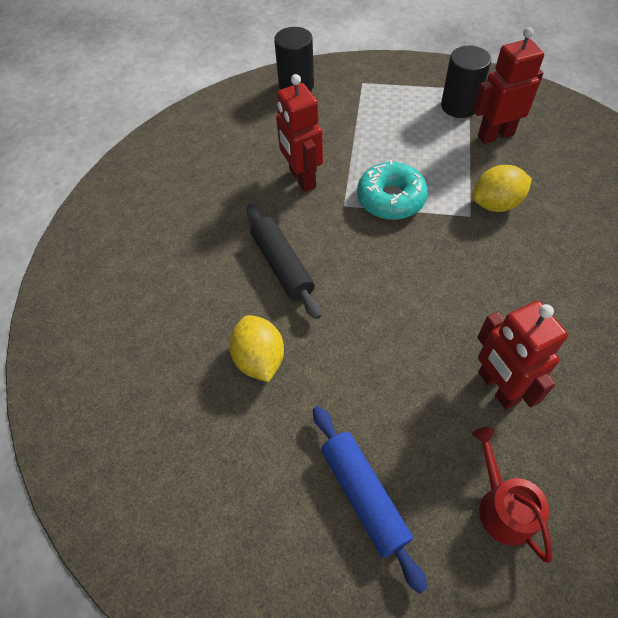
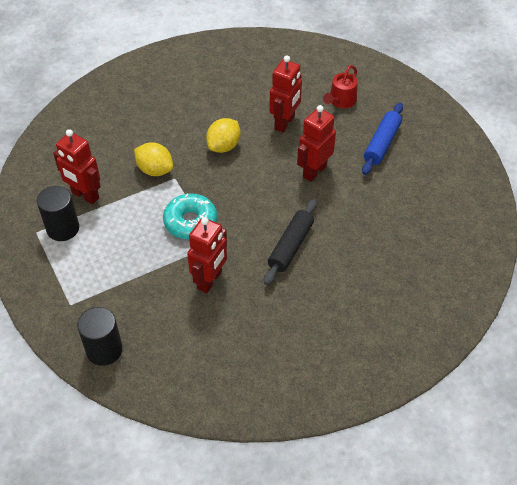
camera: 130 degrees left, 5 degrees down
yellow lemon [229,315,284,382] -> yellow lemon moved to [206,118,240,153]
none -> red robot [297,105,336,182]

